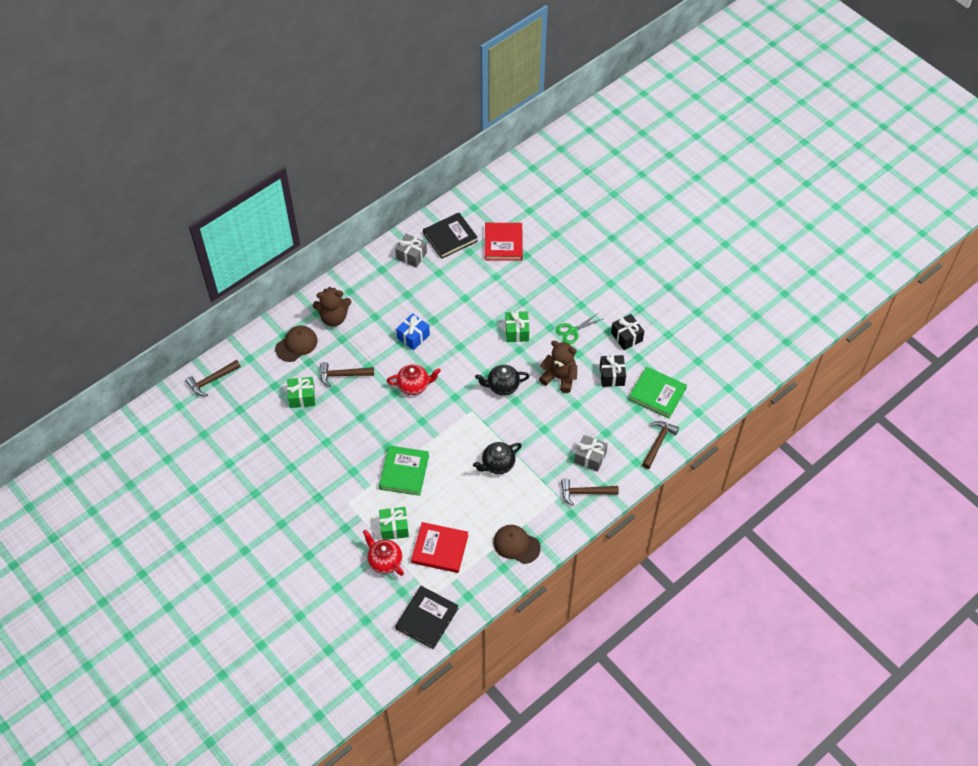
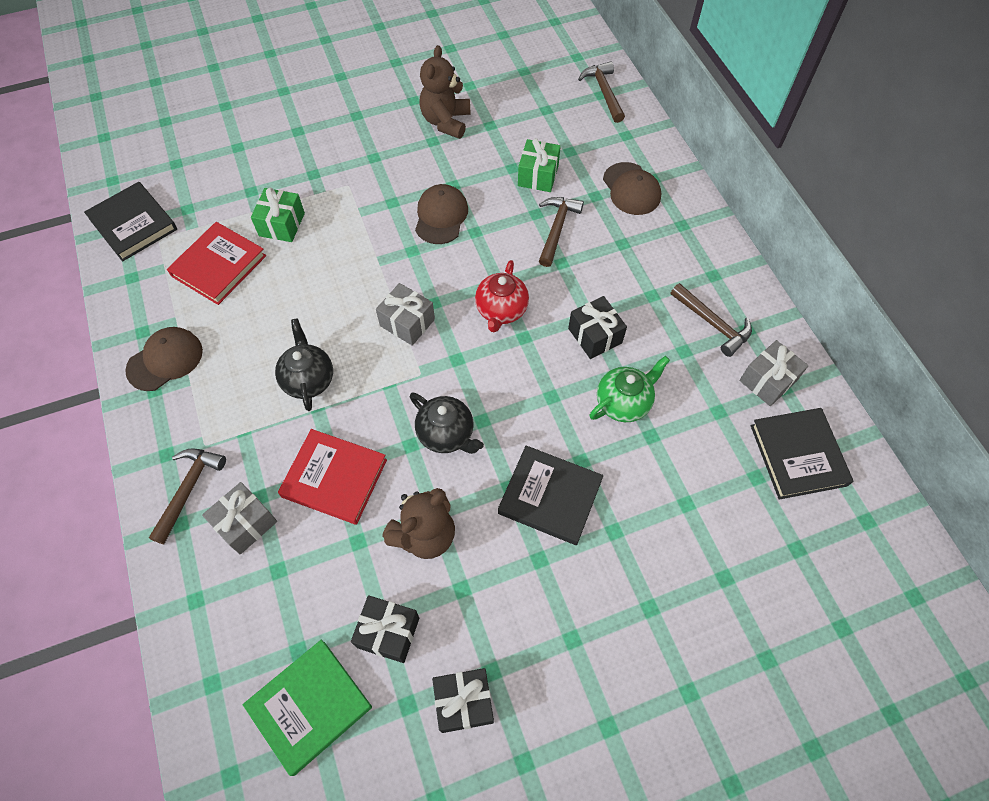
camera: 110 degrees right, 5 degrees up
brown teddy bear [313,287,351,326] -> brown teddy bear moved to [419,45,471,139]
red teapot [363,530,404,576] -> none
green book [379,445,429,496] -> none
blue gift [396,313,430,350] -> black gift [568,296,627,359]
black teapot [475,365,529,395] -> black teapot turned 120 degrees clockwise [410,393,484,454]
red book [485,223,523,261] -> red book moved to [278,429,387,525]
green gift [505,311,529,342] -> black book [498,445,603,545]
green scissors [556,313,603,344] -> none
brown hammer [642,421,679,469] -> brown hammer moved to [671,283,752,357]
none -> grey gift [376,283,435,346]
none -> brown cap [415,184,468,244]
none -> green teapot [589,356,670,422]

